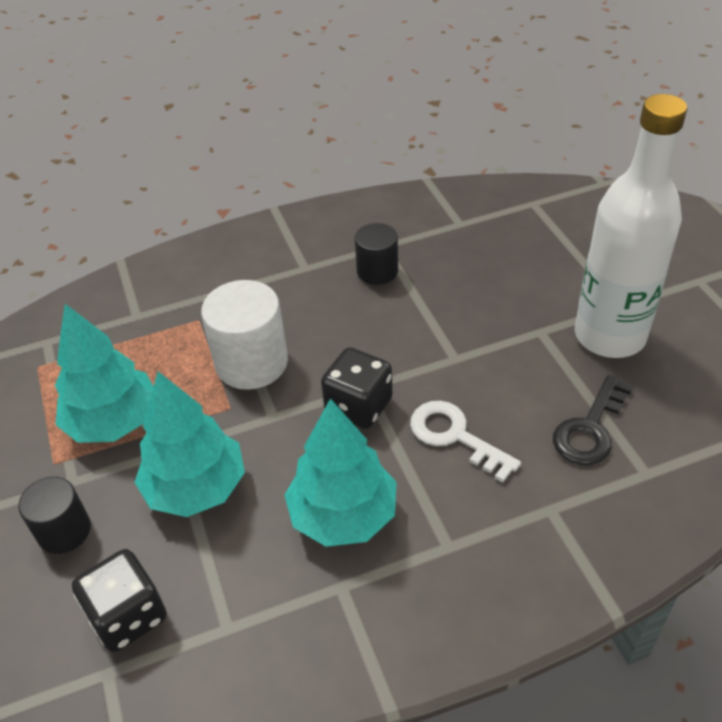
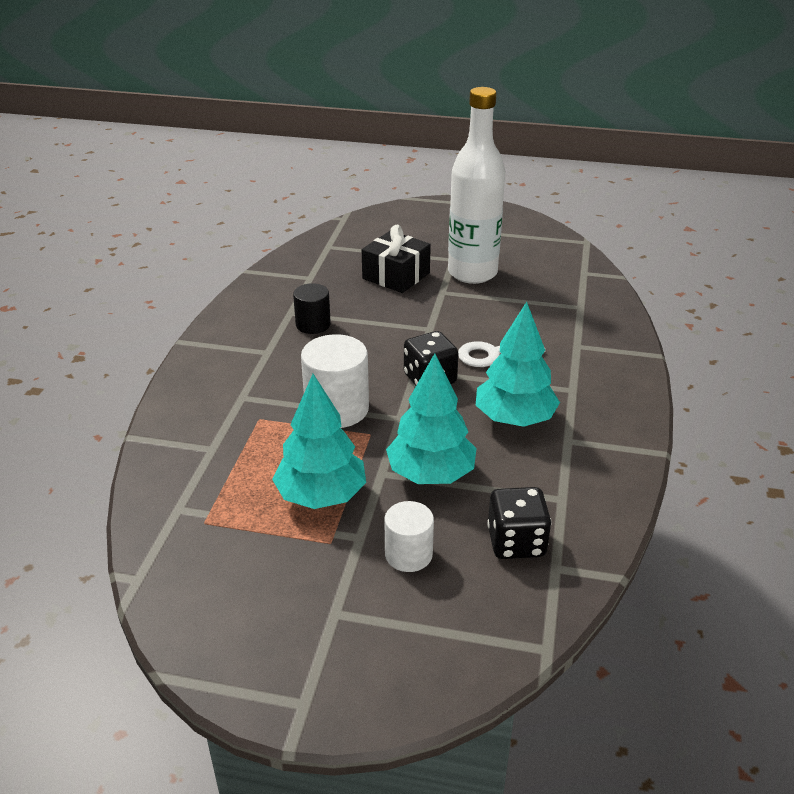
camera: 60 degrees left, 10 degrees down
black cylinder [18,477,91,554] -> white cylinder [384,501,434,572]
black key [553,375,633,465] -> none
none -> black gift [362,225,431,293]

